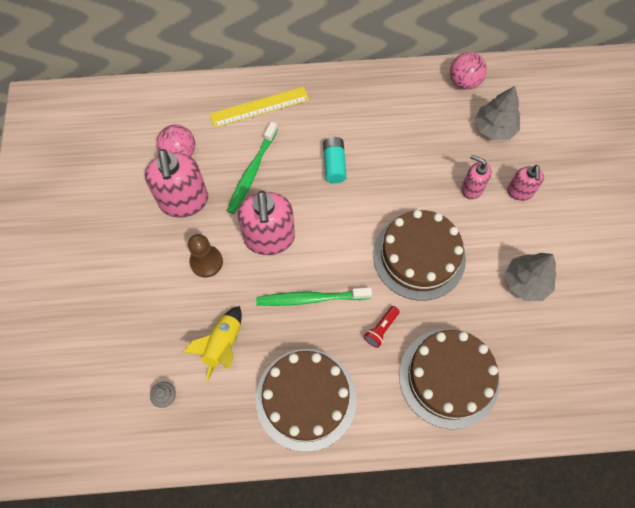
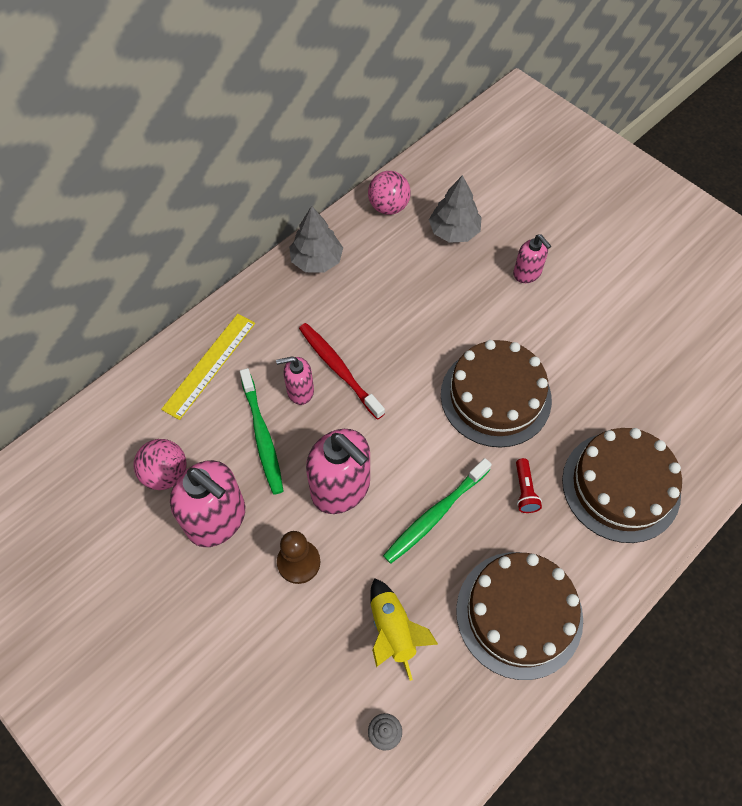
camera: 40 degrees left, 5 degrees down
turquoise battery [323,137,347,183] -> red toothbrush [299,323,385,420]
pink soap dispenser [461,155,492,199] -> pink soap dispenser moved to [276,356,314,405]
grey tree [505,253,557,301] -> grey tree moved to [289,206,343,273]

